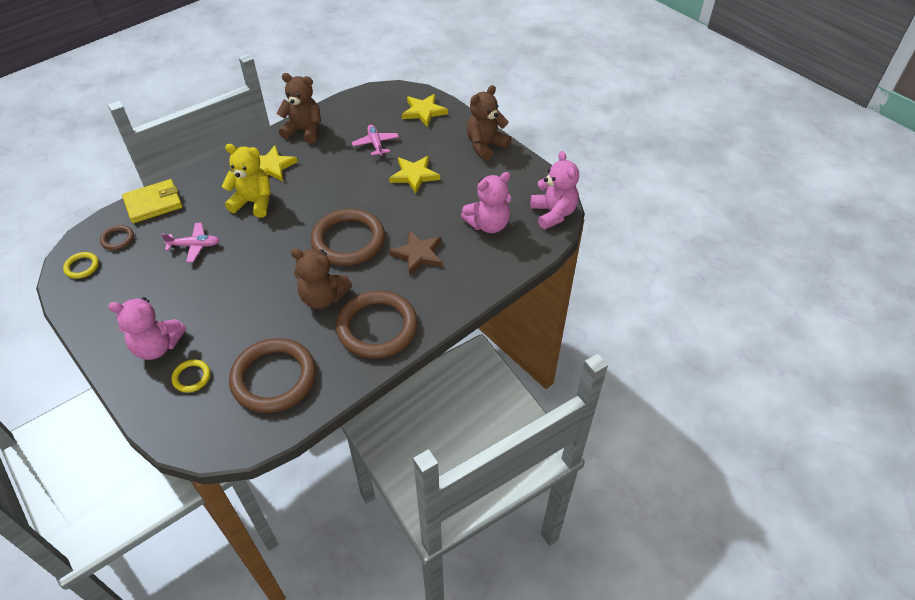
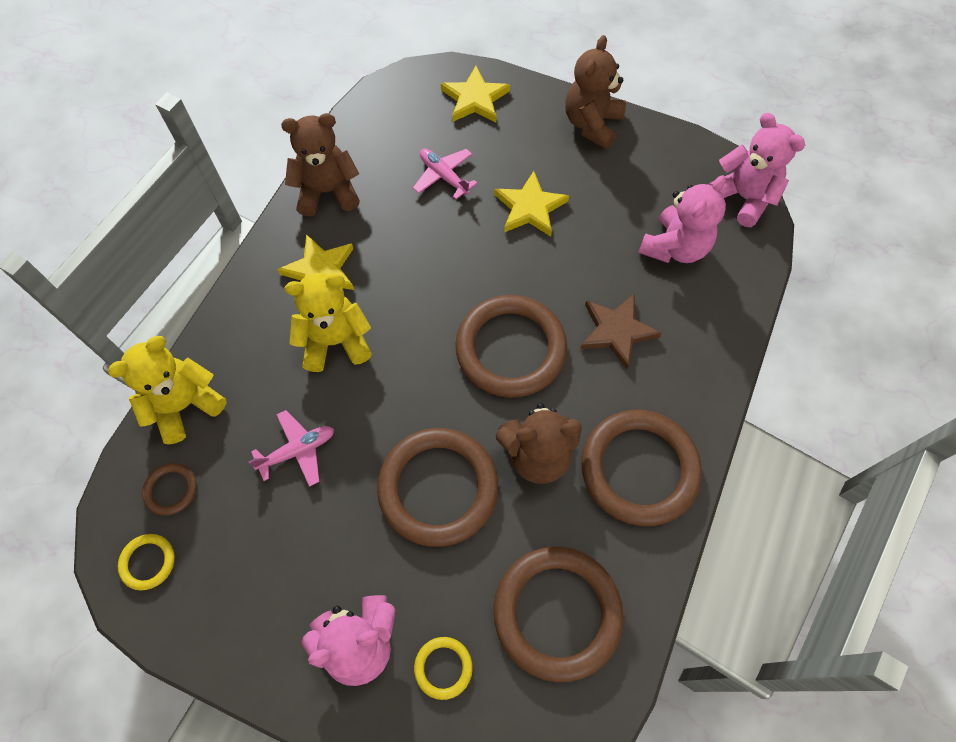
camera: 25 degrees left, 15 degrees up
yellow wallet [122,179,182,223] -> yellow teddy bear [108,336,227,445]
none -> brown ring [377,428,498,547]

